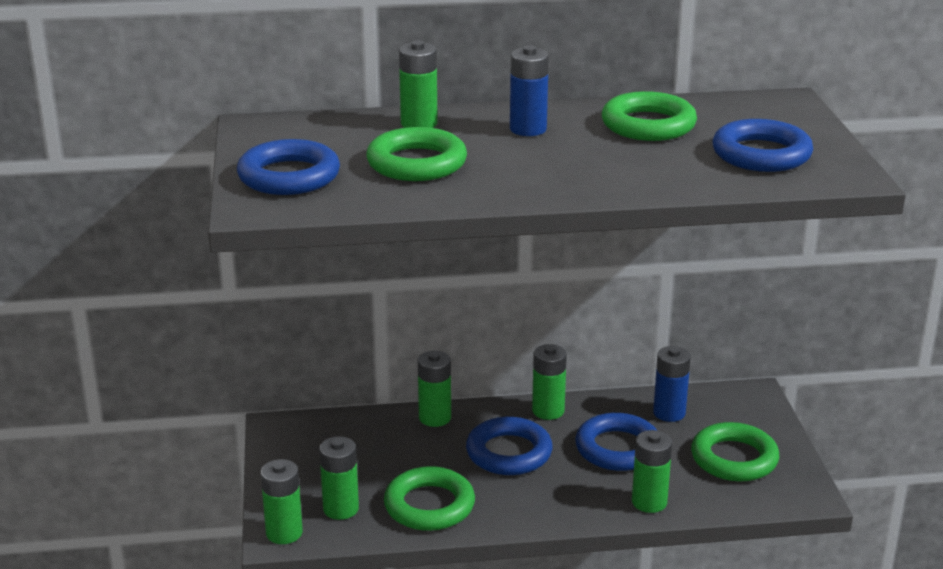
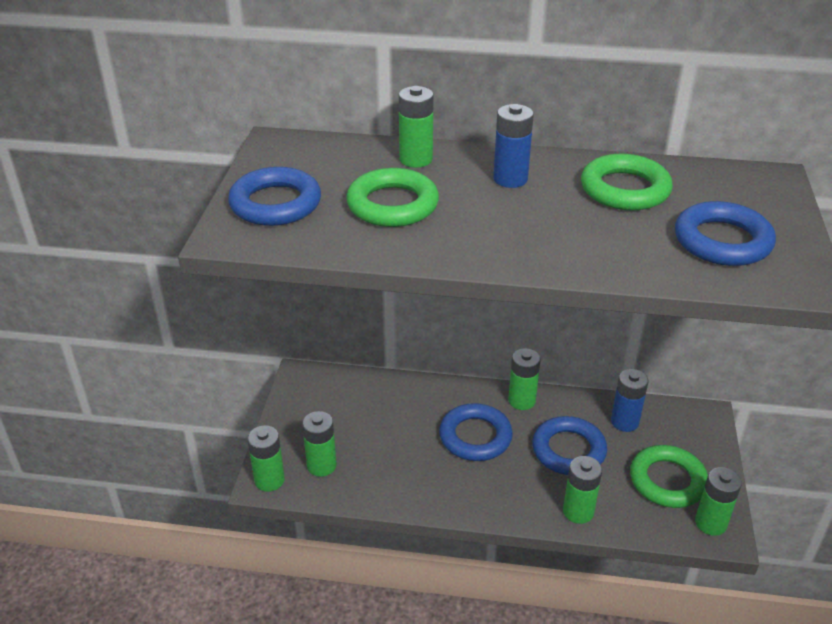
camera: 15 degrees right, 10 degrees up
green ring [384,466,475,531] -> none
green battery [418,351,451,427] -> green battery moved to [695,467,742,536]

